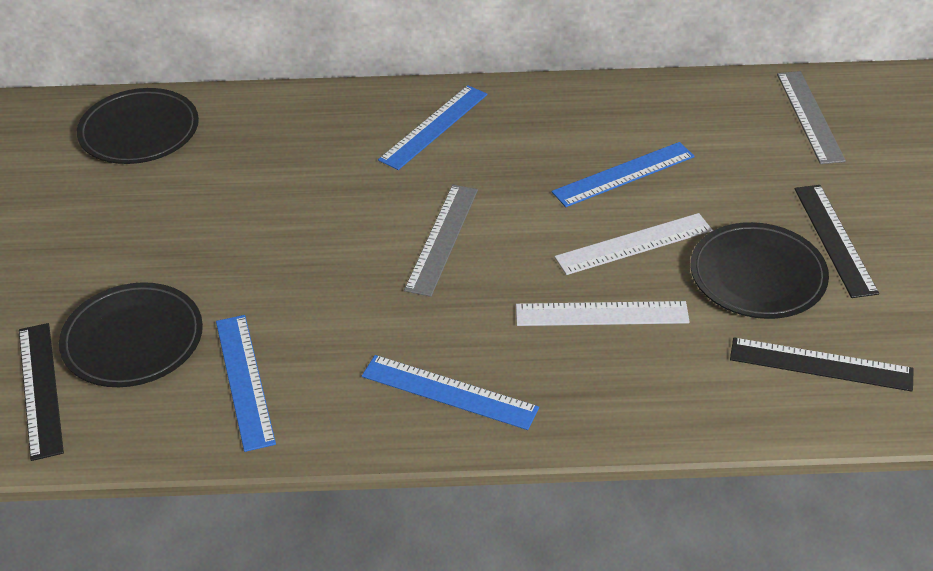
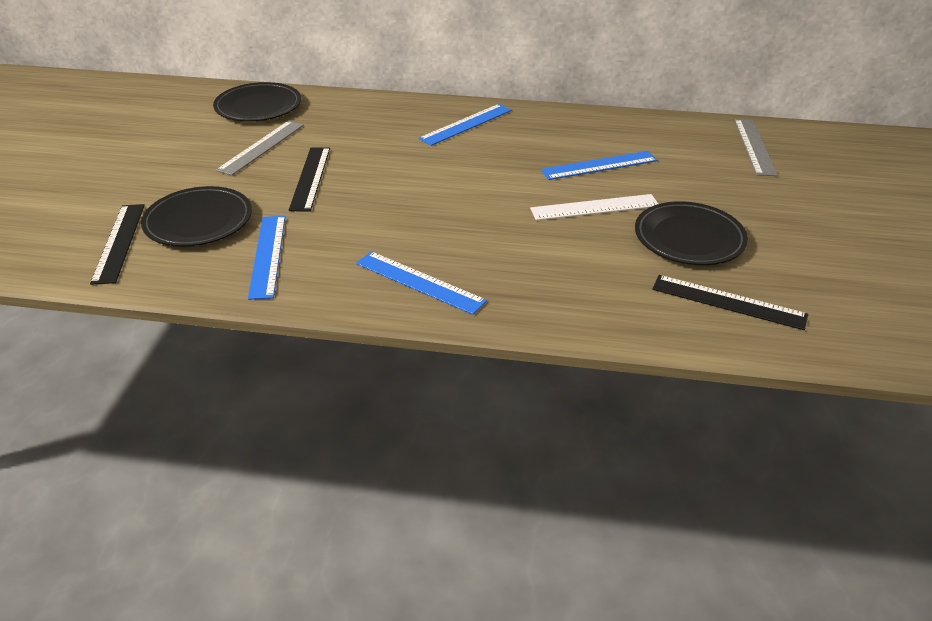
camera: 10 degrees right, 5 degrees down
grey ruler [404,185,478,297] -> grey ruler moved to [216,121,304,175]
white ruler [516,301,690,326] -> none
black ruler [794,185,879,298] -> black ruler moved to [289,147,330,212]

